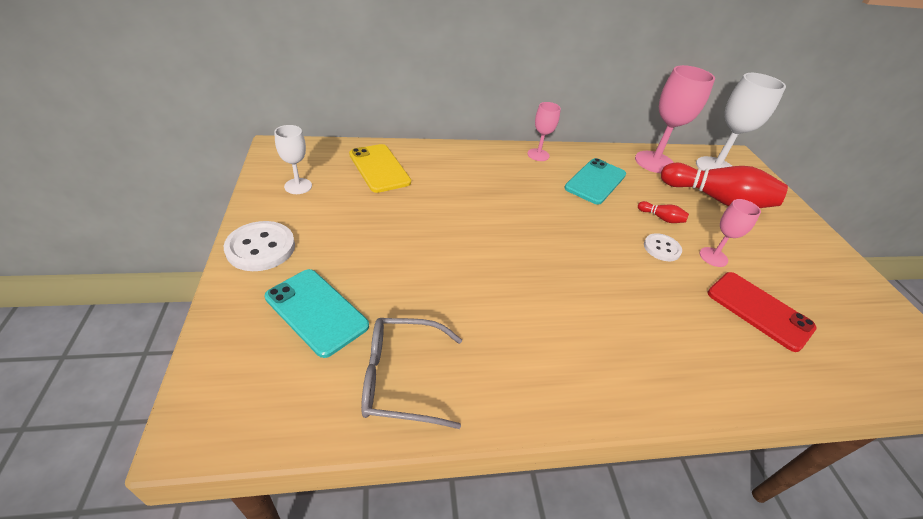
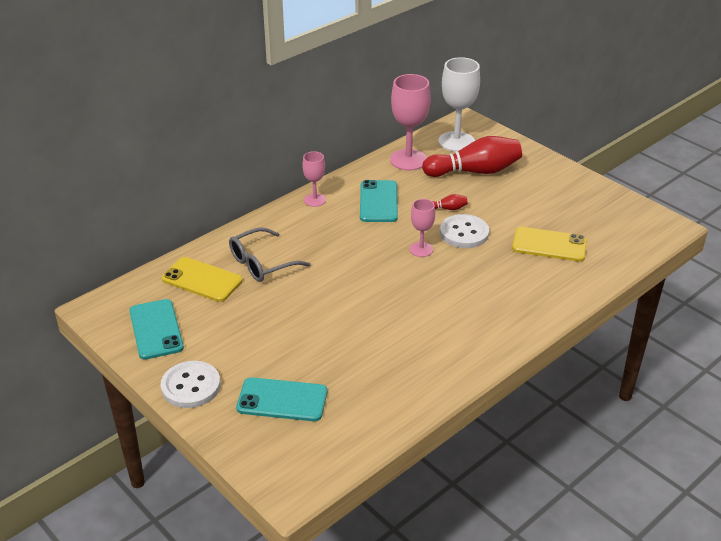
camera: 30 degrees left, 5 degrees down
white goblet [274,125,312,194] -> turquoise phone [129,299,184,360]
grey glasses [361,318,462,429] -> grey glasses moved to [229,227,311,282]
white button [644,233,682,261] -> white button [440,214,489,248], size x1.59
pink goblet [699,199,761,267] -> pink goblet moved to [410,199,435,257]
red phone [708,272,817,352] -> yellow phone [512,227,587,262]

